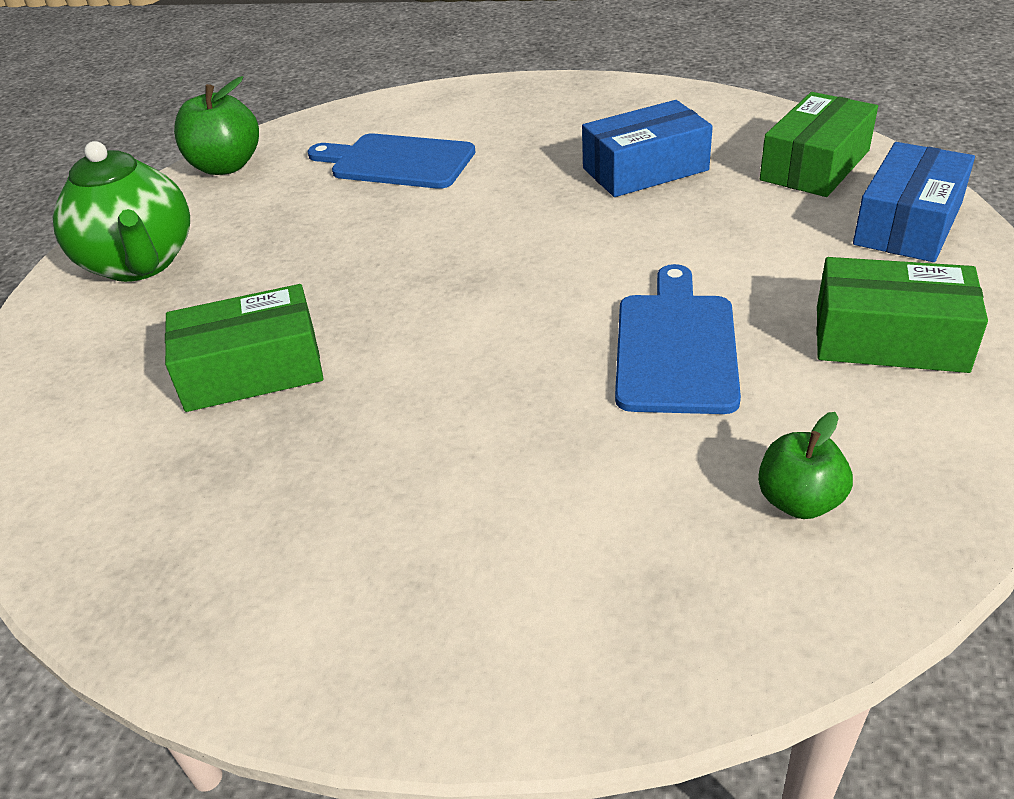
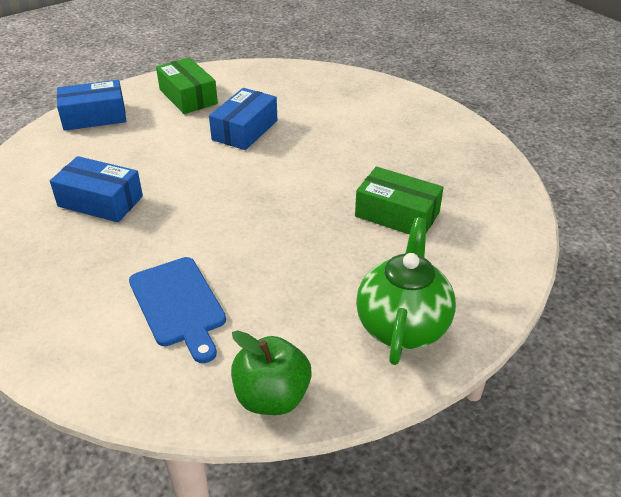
camera: 140 degrees left, 0 degrees up
blue cutting board [615,264,741,414] -> blue box [209,88,277,150]
green apple [758,412,853,519] -> none
green box [760,92,878,197] -> none

